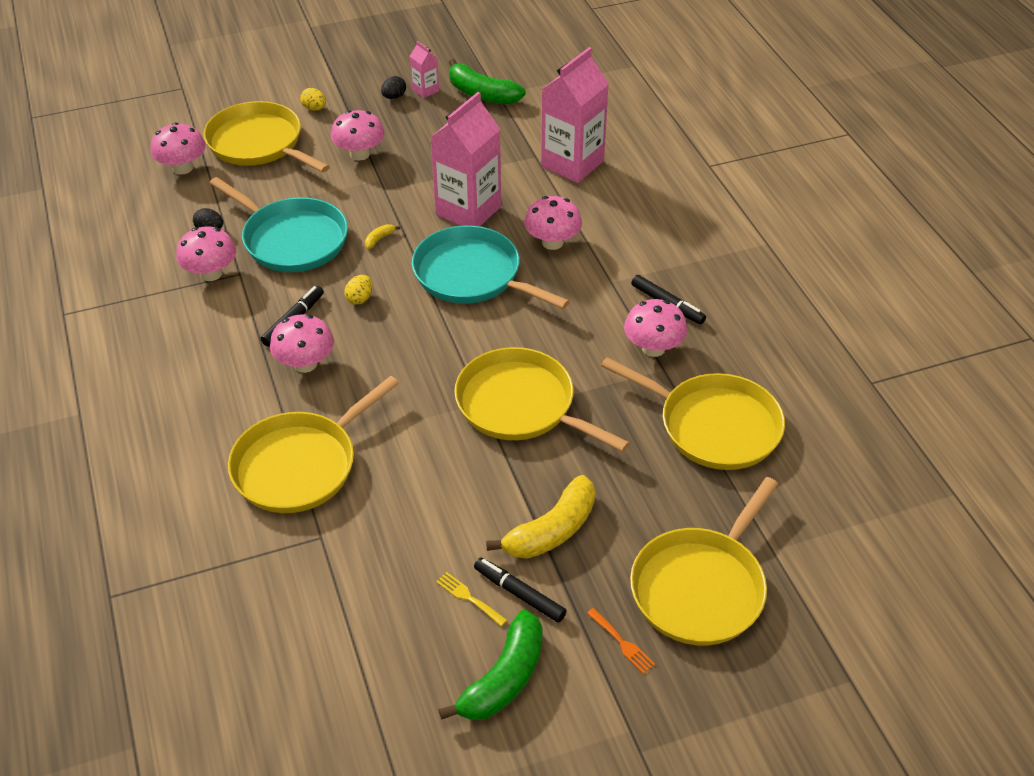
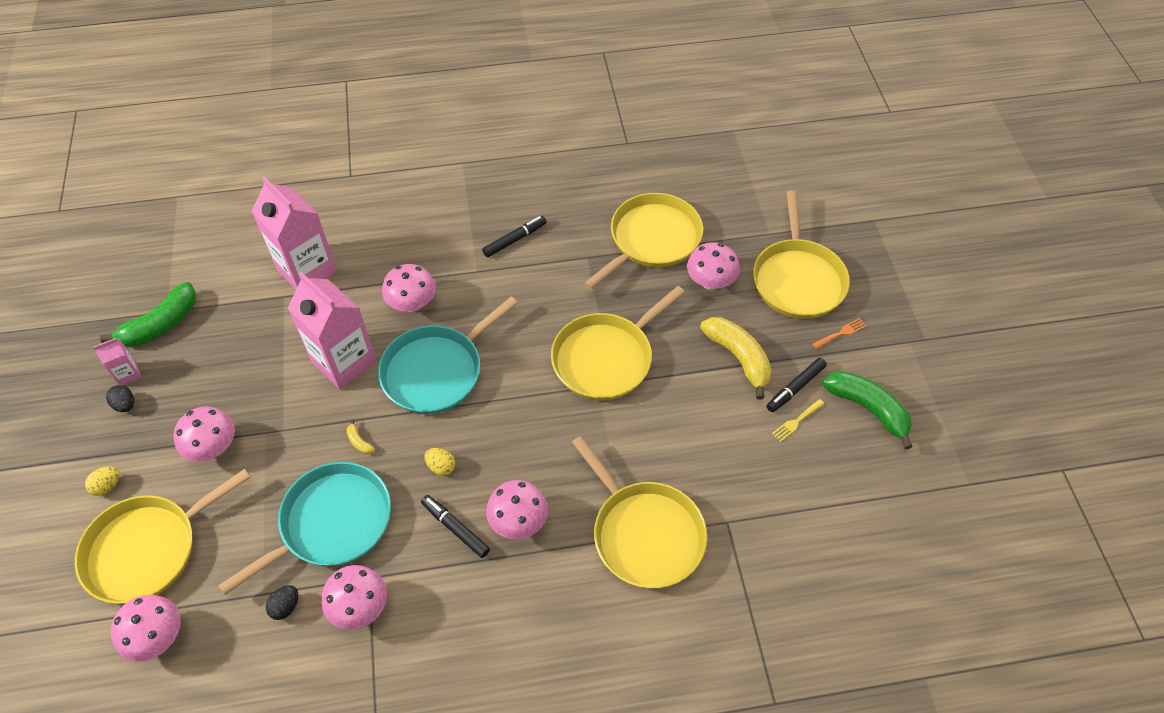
camera: 80 degrees left, 10 degrees up
pink mushroom [624,299,687,357] -> pink mushroom moved to [687,242,740,290]
yellow pan [630,477,778,645] -> yellow pan turned 45 degrees clockwise [753,191,850,319]

